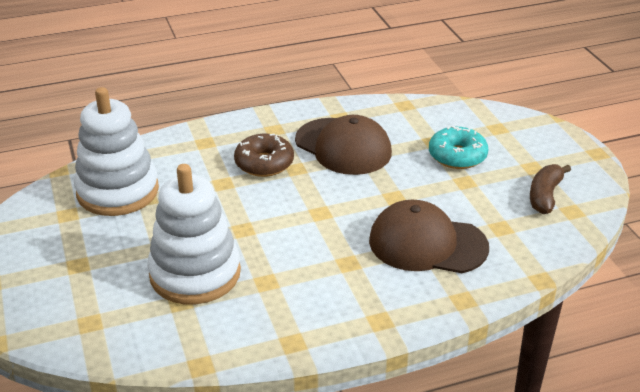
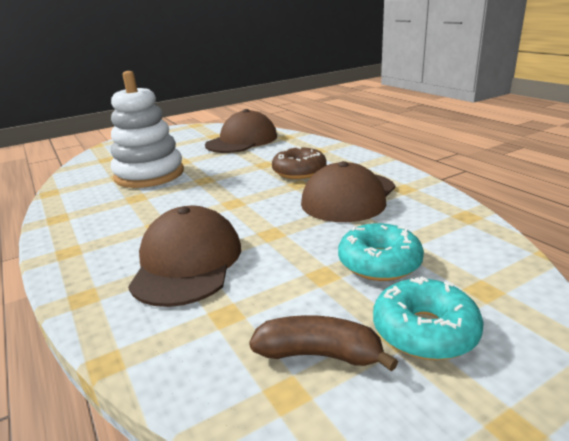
camera: 80 degrees right, 10 degrees down
white stacking toy [74,87,159,216] -> brown cap [205,109,277,153]
none -> turquoise donut [373,276,484,360]

